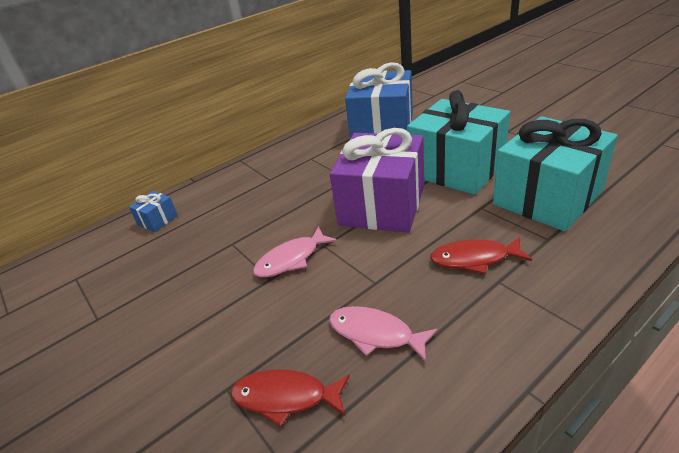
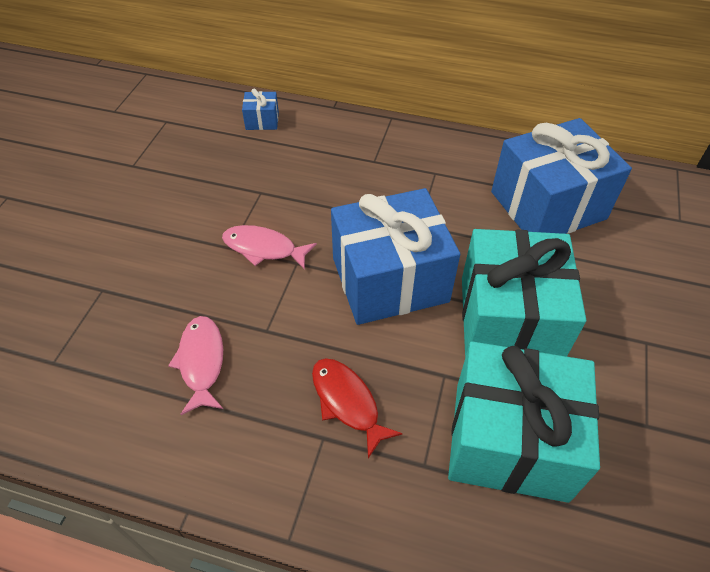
camera: 50 degrees right, 15 degrees up
red fish [231,369,350,427] -> none
purple gift [330,128,424,233] -> blue gift [331,188,460,325]

